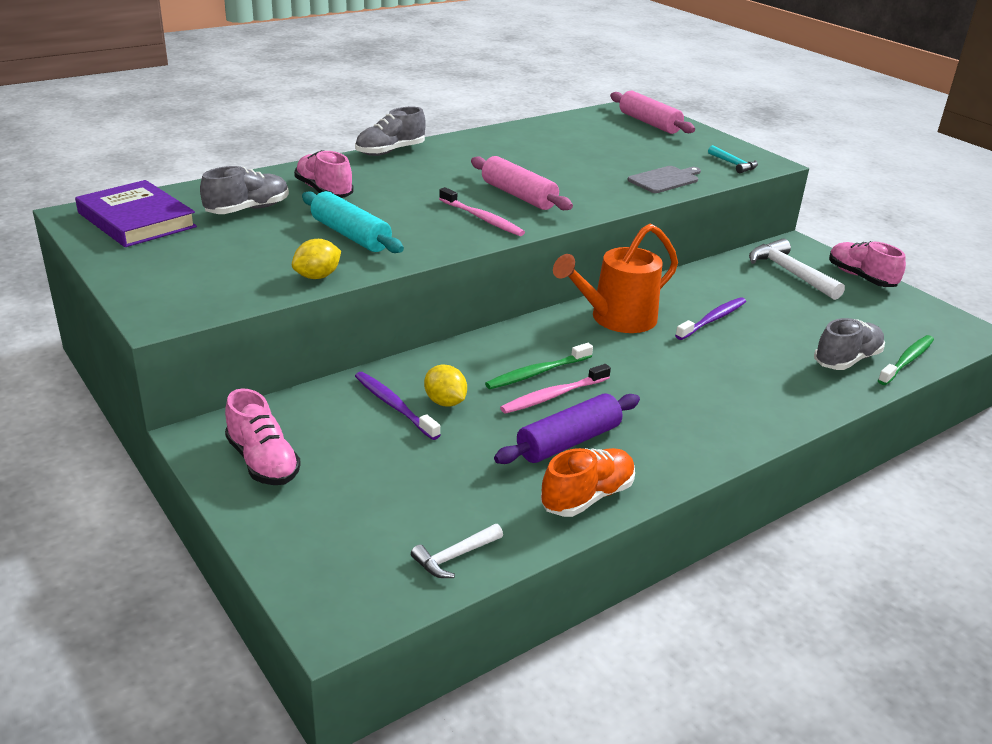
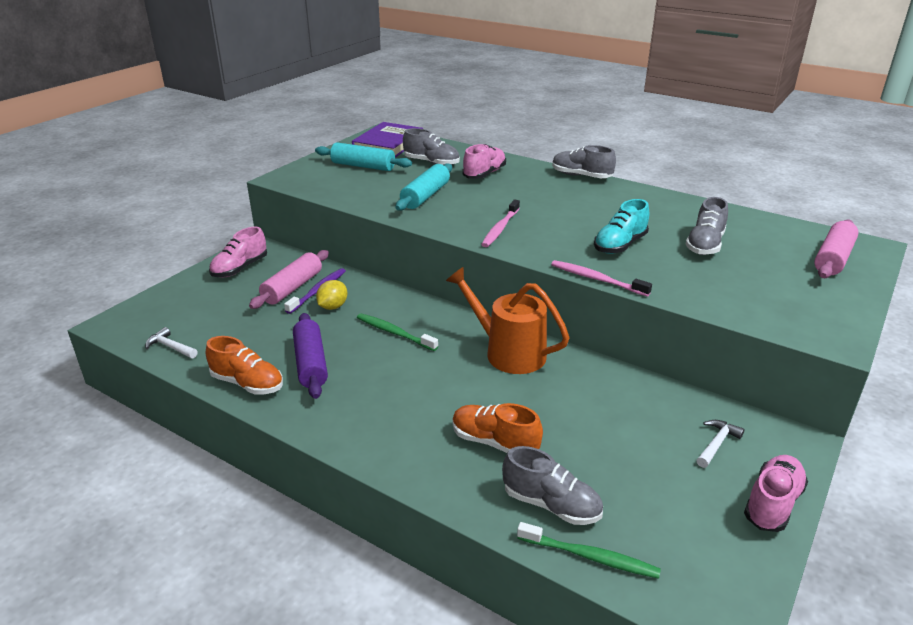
camera: 70 degrees right, 0 degrees up
yellow lemon [292,239,341,279] -> none
pink rolling pin [471,156,573,210] -> pink rolling pin moved to [249,250,329,309]
purple rolling pin [494,393,640,464] -> purple rolling pin turned 45 degrees clockwise [293,313,328,399]
pink toothbrush [500,364,611,414] -> pink toothbrush moved to [551,260,652,297]
grey cutting board [628,166,701,193] -> none
purple toothbrush [675,297,746,340] -> none
turquoise hammer [708,145,758,173] -> none
white hammer [749,239,845,300] -> white hammer [696,420,745,468], size x0.56
none -> turquoise rolling pin [315,142,412,171]
none -> orange shoe [452,403,543,453]
none -> turquoise shoe [594,199,649,254]
none -> grey shoe [686,197,728,255]

